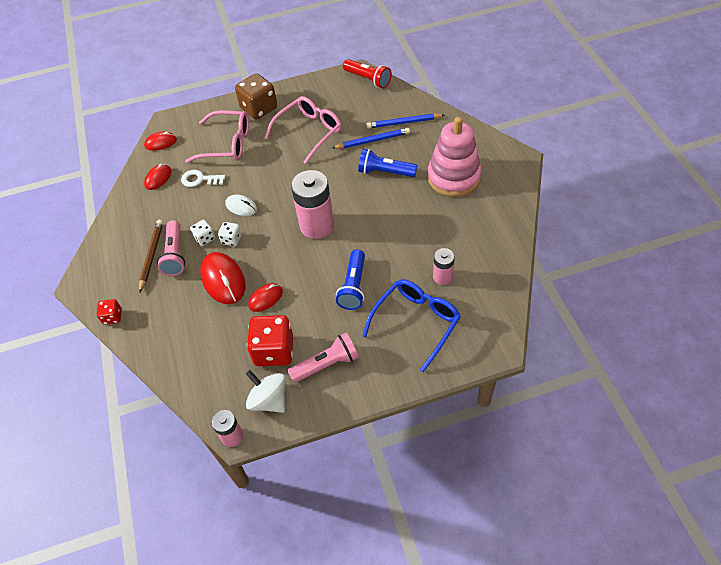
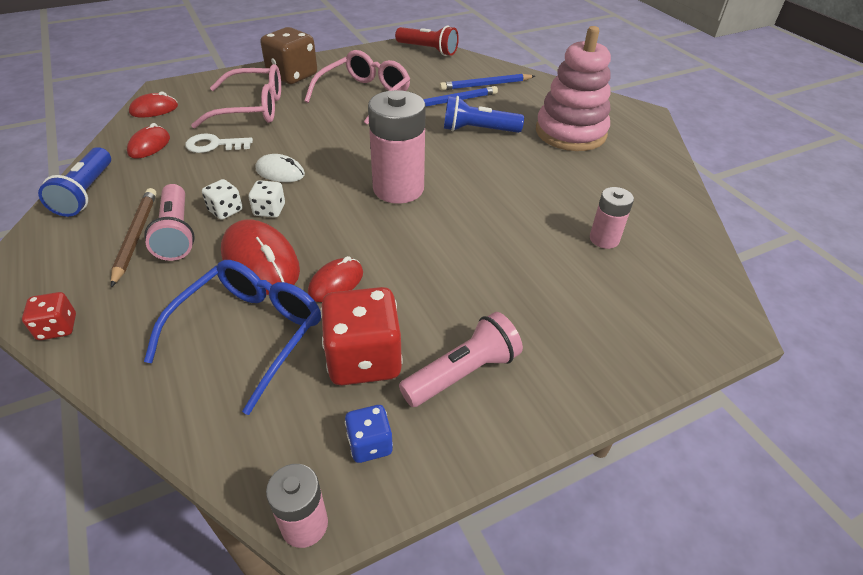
camera: 15 degrees left, 10 degrees down
white spinning top [246,370,286,413] -> blue dice [345,405,393,463]
blue flashlight [336,249,365,310] -> blue flashlight moved to [38,147,111,217]
blue glasses [362,279,461,372] -> blue glasses moved to [144,260,321,415]

